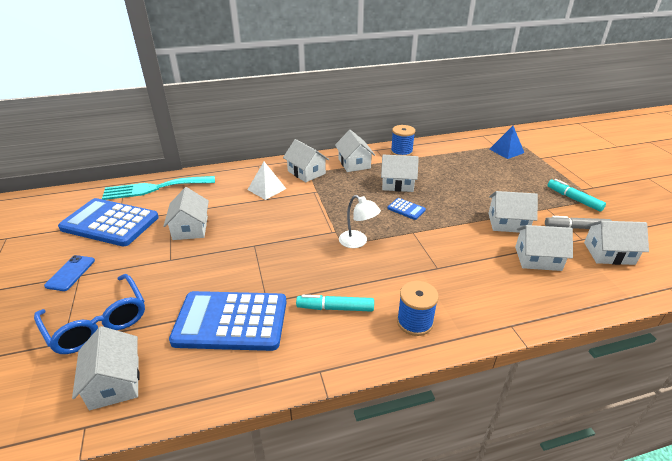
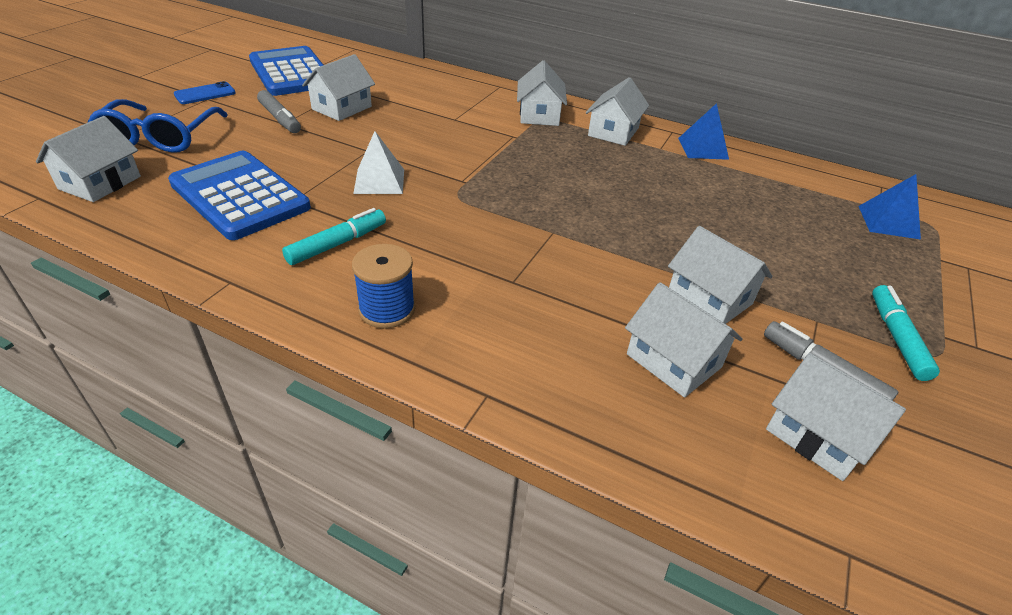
camera: 40 degrees right, 5 degrees up
turquoise fork [102,176,215,200] -> none
white pyramid [248,162,286,200] -> white pyramid moved to [353,131,404,194]
turquoise marker [296,295,374,312] -> turquoise marker turned 90 degrees clockwise [282,208,386,265]
white lamp [339,195,381,248] -> none
white house [381,155,419,192] -> none
blue calculator [387,198,426,220] -> none
blue spool [391,125,415,156] -> blue pyramid [678,103,729,160]
none -> grey marker [257,90,301,133]

